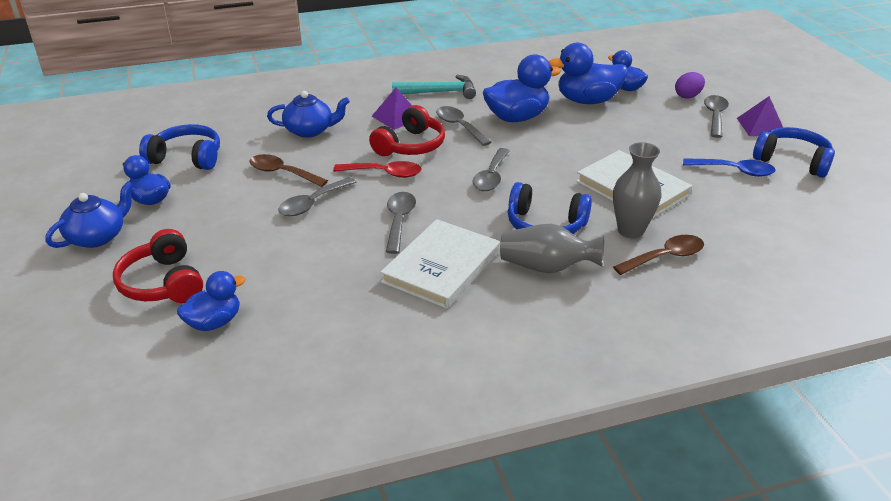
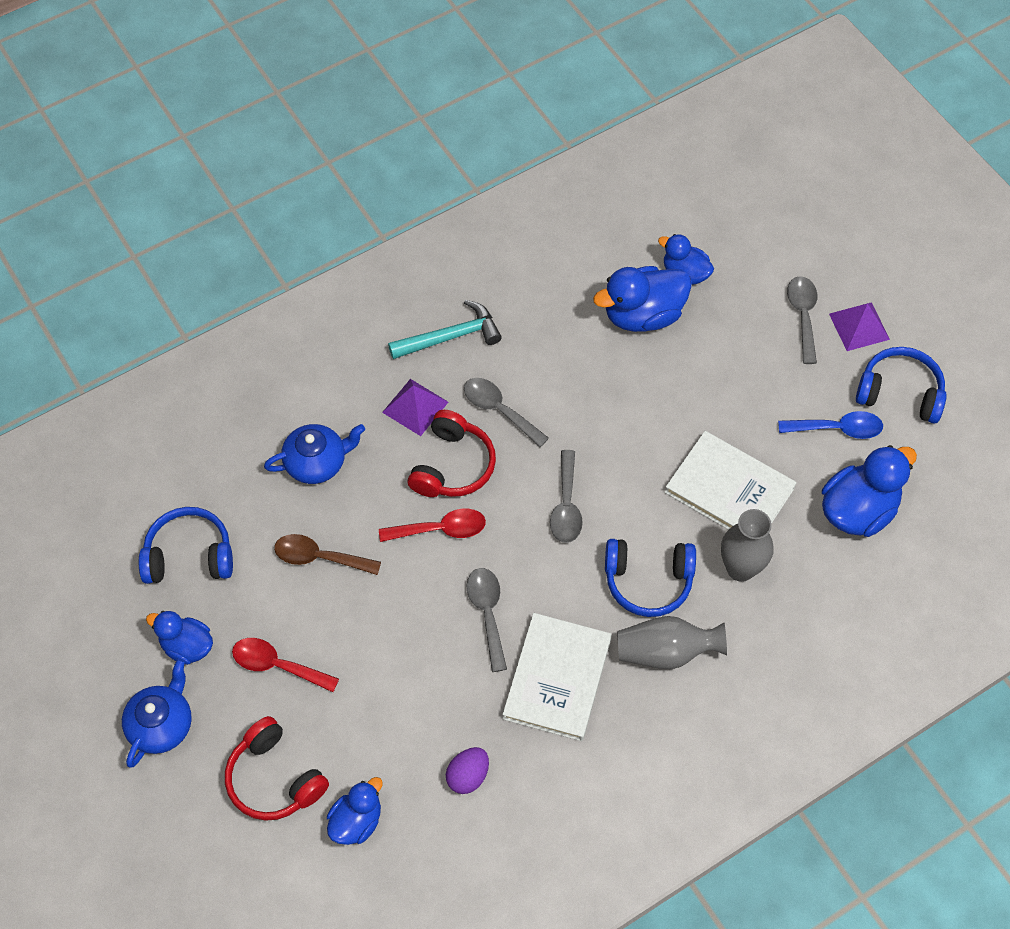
camera: 15 degrees left, 25 degrees up
grey spoon [278,177,356,216] -> none
blue duck [483,54,561,122] -> blue duck moved to [822,445,917,537]
brown spoon [613,235,704,275] -> none
purple egg [675,72,705,99] -> purple egg moved to [446,747,489,794]
none -> red spoon [232,638,339,692]

